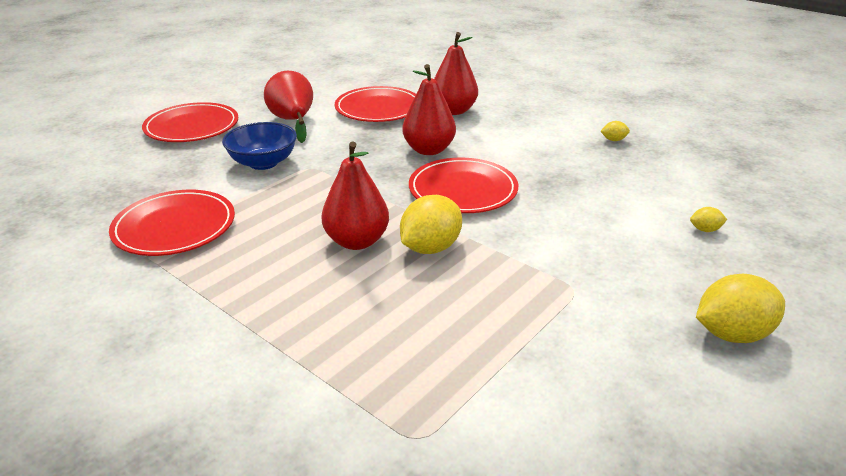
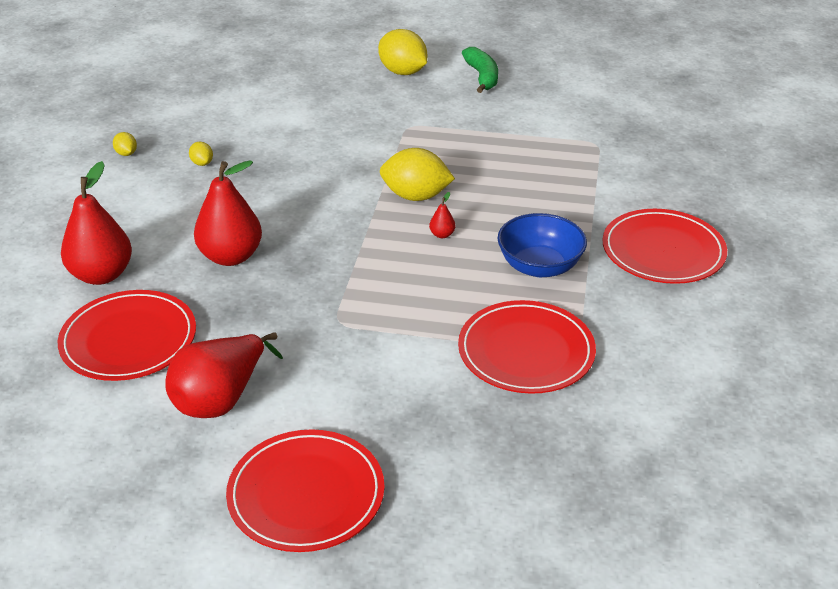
camera: 120 degrees left, 5 degrees up
blue bowl [222,122,297,170] -> blue bowl moved to [498,213,587,277]
red pear [322,142,389,250] -> red pear [429,192,455,238], size x0.40
red plate [409,158,518,213] -> red plate moved to [602,209,727,284]
yellow lemon [690,207,727,232] -> yellow lemon moved to [189,142,213,166]
none -> green banana [462,47,498,93]

